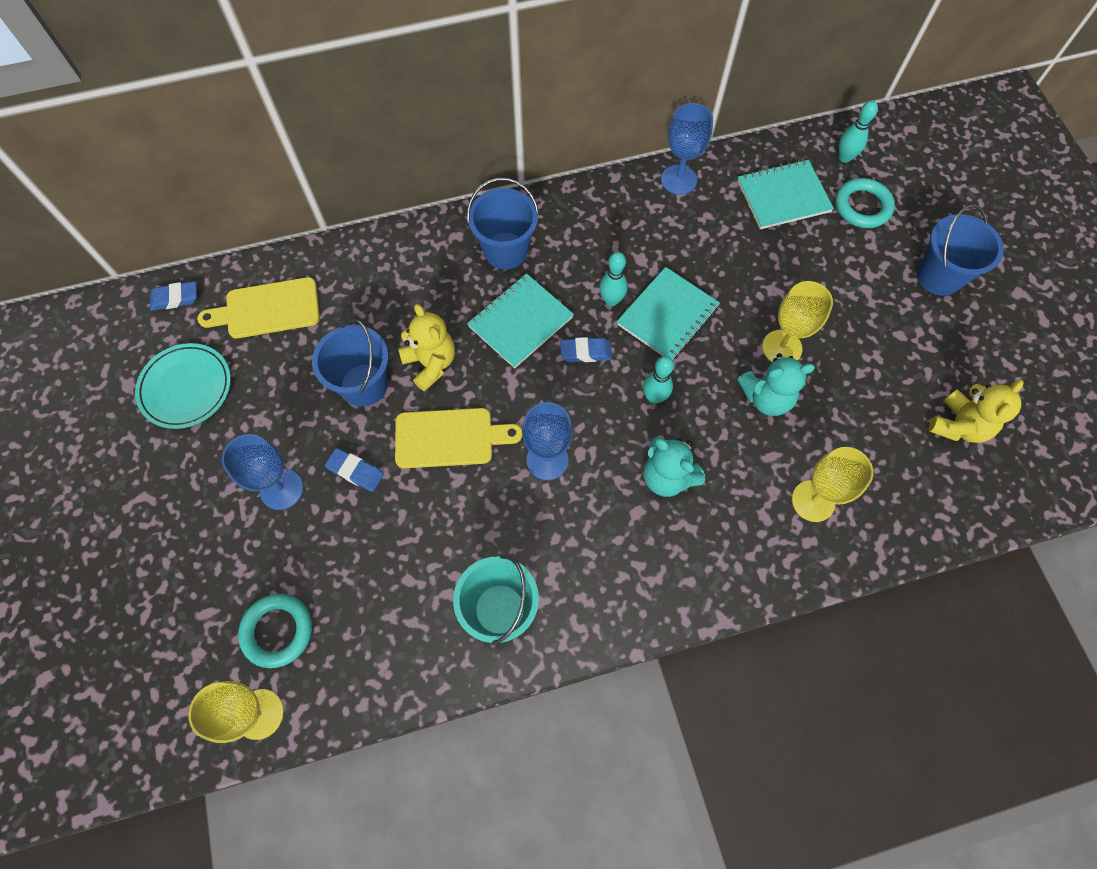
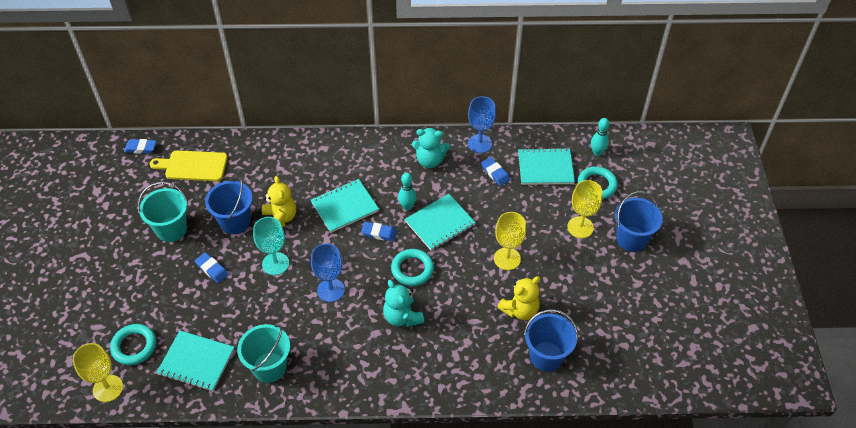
camera: 15 degrees right, 15 degrees down
turquoise plate [135,343,231,429] -> none
blue goblet [222,434,303,510] -> none
yellow cutting board [395,408,522,468] -> turquoise goblet [253,217,289,275]
blue bucket [467,178,539,269] -> blue bucket moved to [524,309,578,372]
turquoise bowling pin [643,356,674,404] -> turquoise ring [391,249,434,286]
turquoise teddy bear [737,353,815,416] -> turquoise teddy bear moved to [412,128,450,168]
yellow goblet [792,447,874,522] -> yellow goblet moved to [567,180,602,238]
yellow teddy bear [928,379,1024,443] -> yellow teddy bear moved to [497,276,540,320]
none -> turquoise bucket [138,182,188,242]
none -> turquoise notebook [156,331,234,391]
none -> blue eraser [481,157,510,186]

